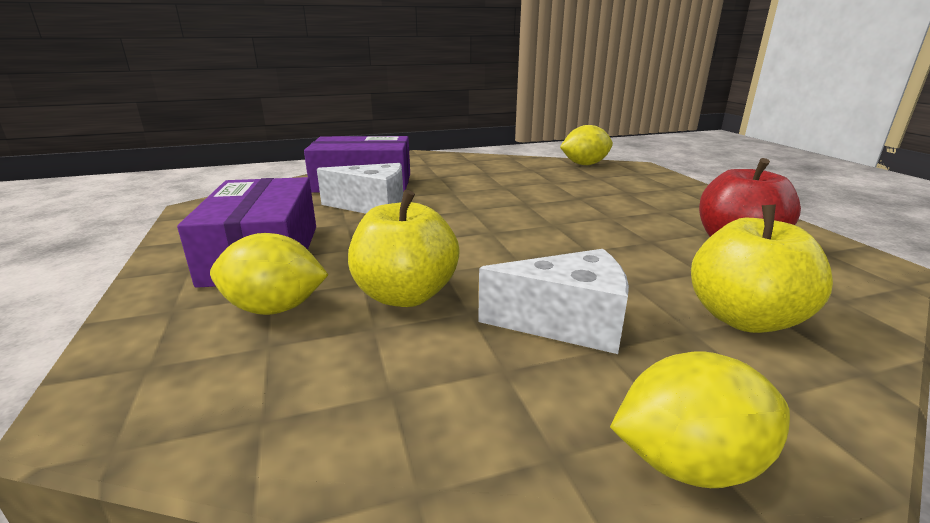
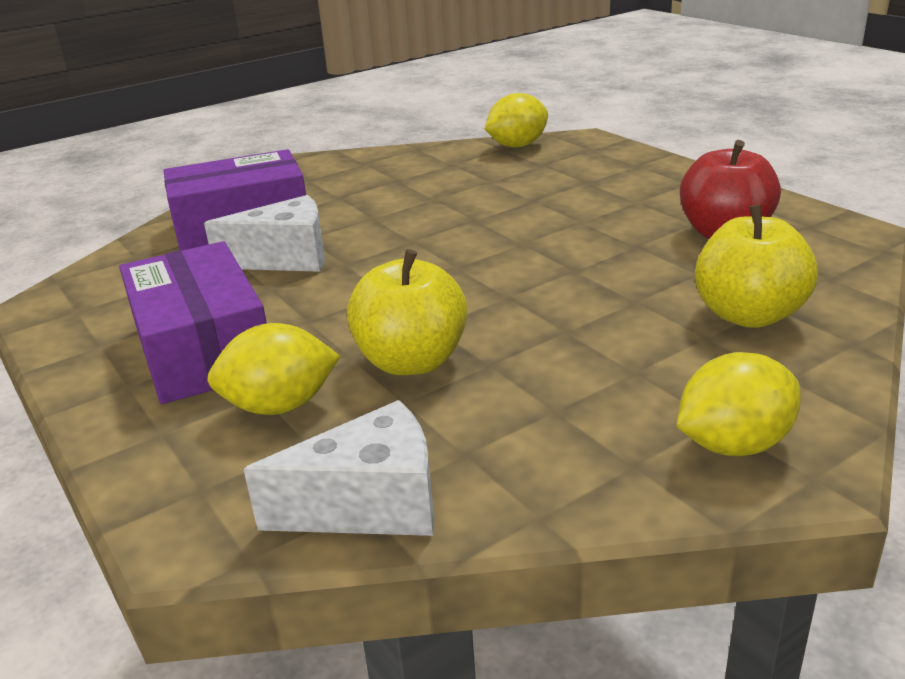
camera: 15 degrees left, 5 degrees up
white cheese [478,249,629,354] -> white cheese moved to [243,400,434,536]

